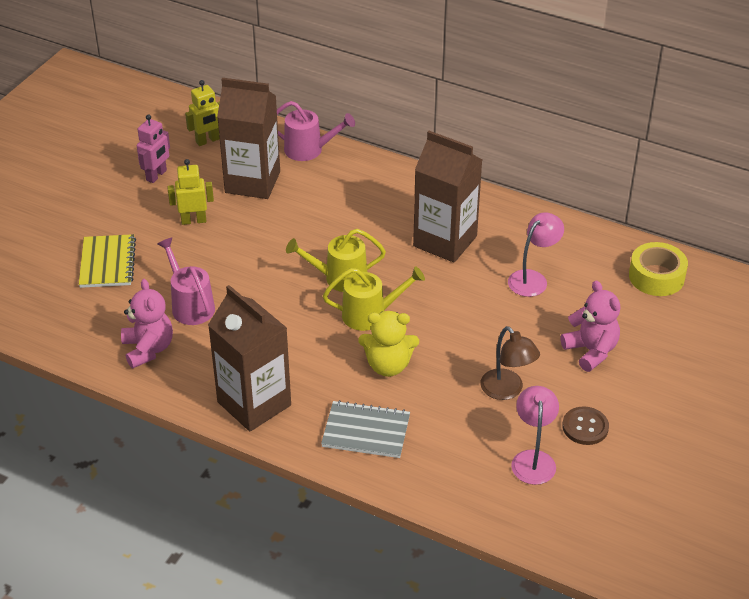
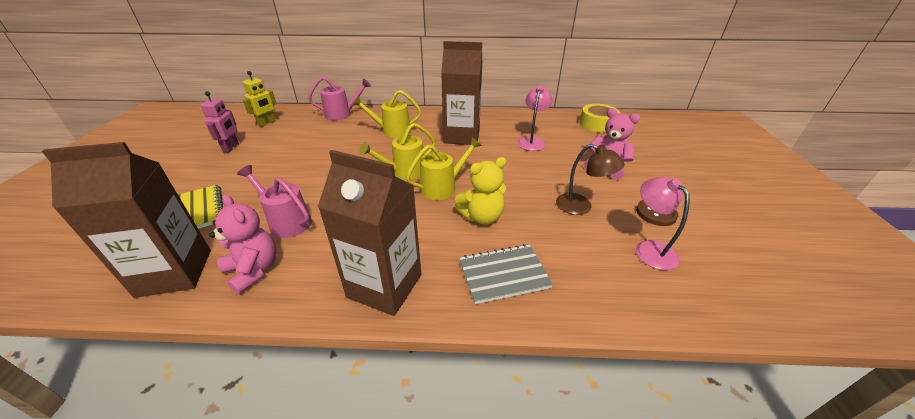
camera: 25 degrees left, 5 degrees down
yellow robot [167,159,214,225] -> none
brown carton [217,78,280,199] -> brown carton moved to [42,142,211,298]
none -> yellow watering can [353,90,422,138]

